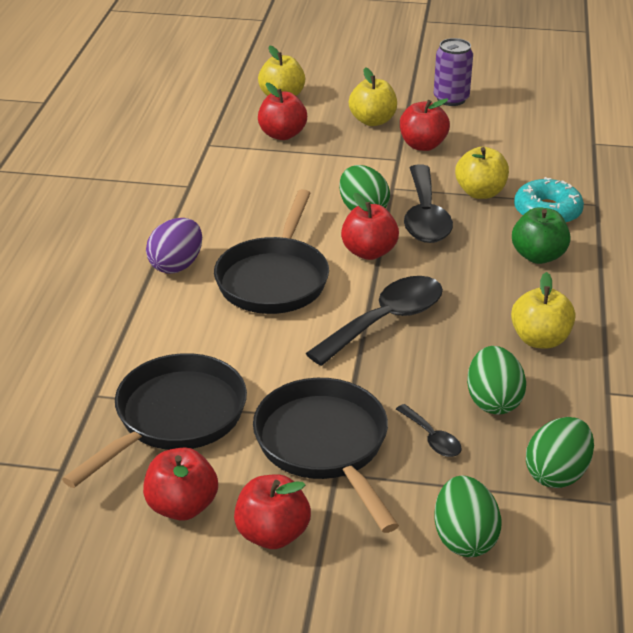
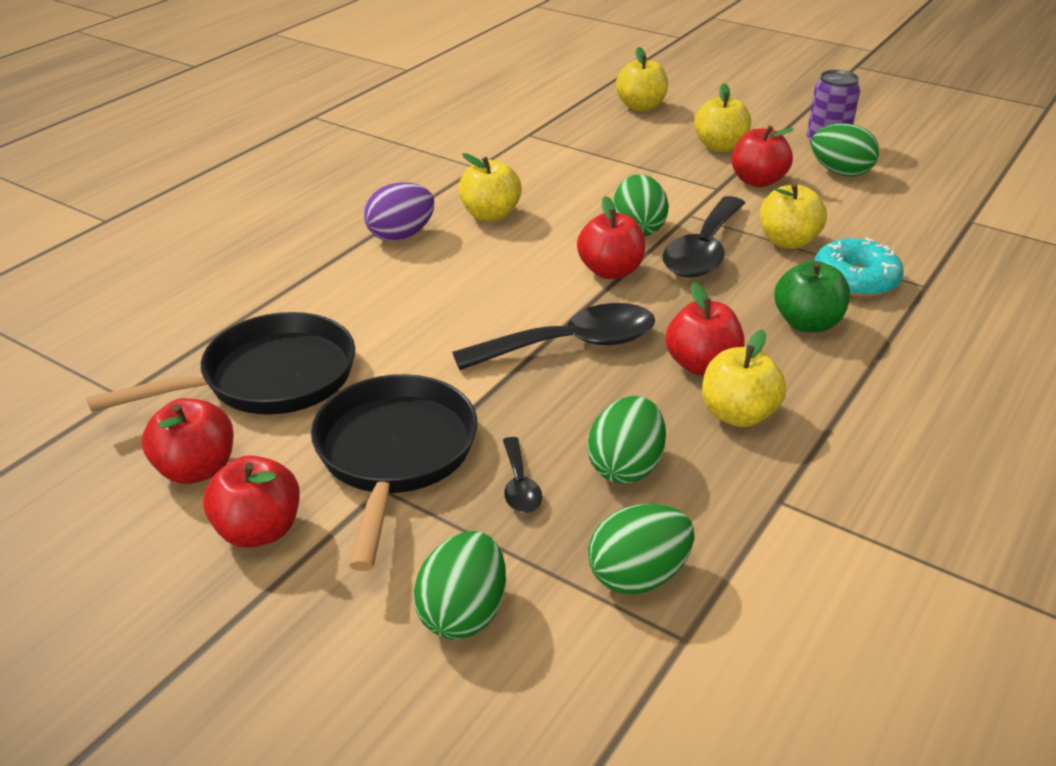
camera: 25 degrees right, 0 degrees up
black pan [214,189,329,314] -> none
red apple [258,82,307,140] -> red apple moved to [666,282,745,376]
none -> yellow apple [458,153,522,222]
none -> green egg [811,123,879,177]

